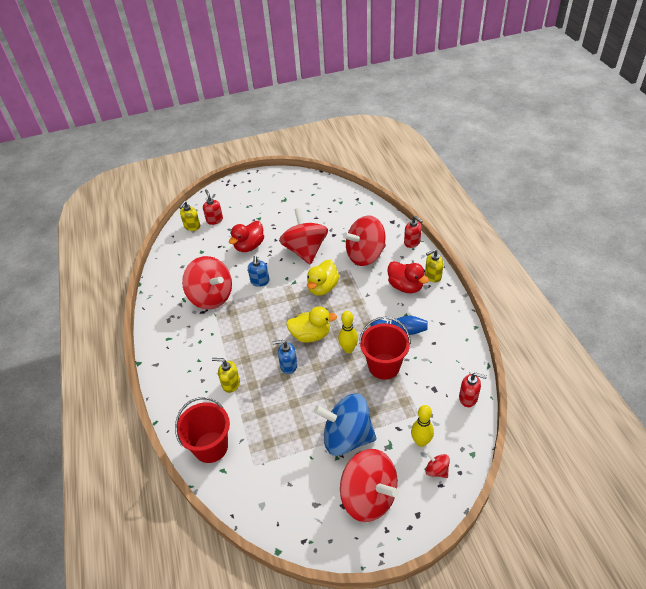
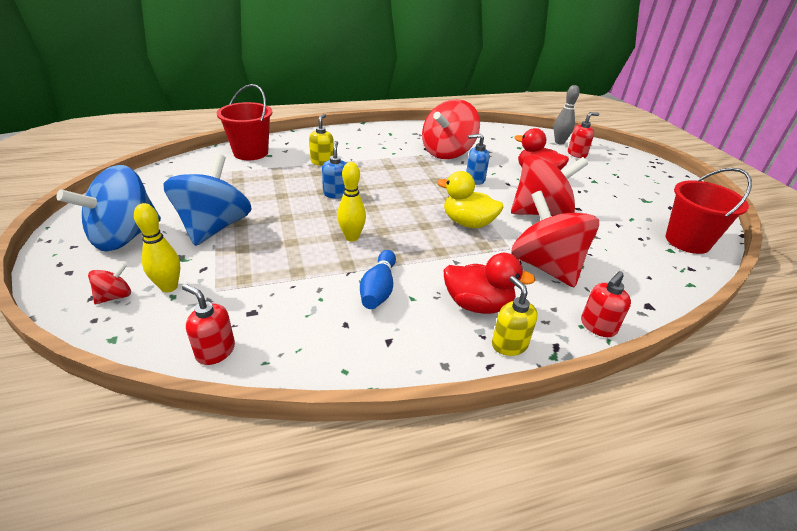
camera: 85 degrees right, 10 degrees down
yellow soap dispenser [179,201,200,231] -> grey bowling pin [554,85,580,144]
yellow duck [286,306,337,343] -> none
red spinning top [340,449,399,522] -> blue spinning top [57,165,161,252]
red bucket [359,317,411,380] -> red bucket moved to [666,168,752,254]
red duck [388,261,429,293] -> red duck turned 120 degrees counterclockwise [444,253,536,314]
red soap dispenser [459,373,487,407] -> red soap dispenser turned 105 degrees clockwise [182,284,235,365]

